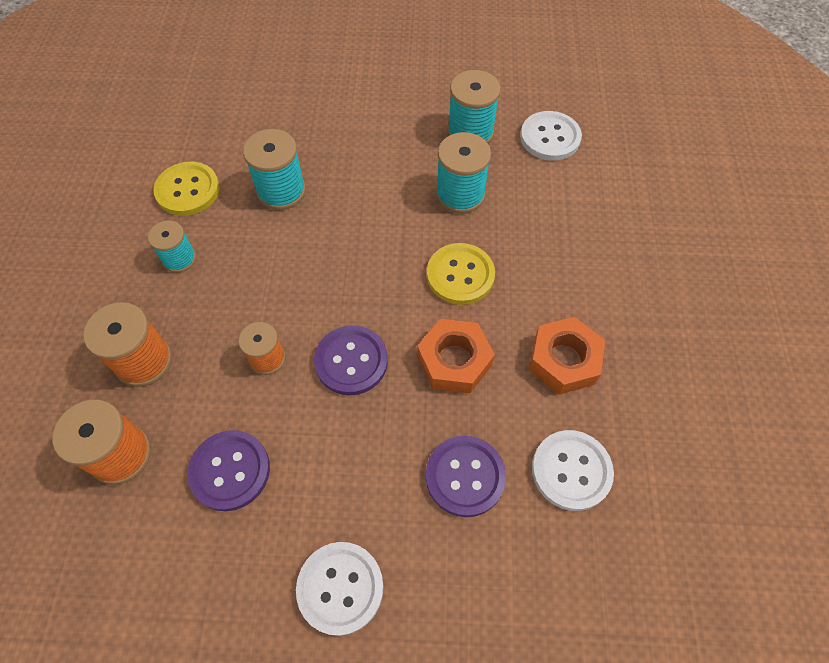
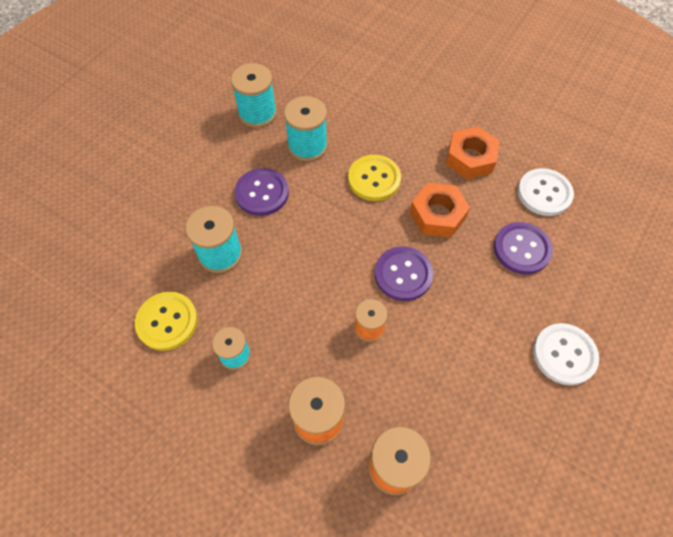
camera: 60 degrees left, 0 degrees up
purple button [187,430,270,511] -> purple button moved to [235,168,289,216]
white button [520,111,582,161] -> none

